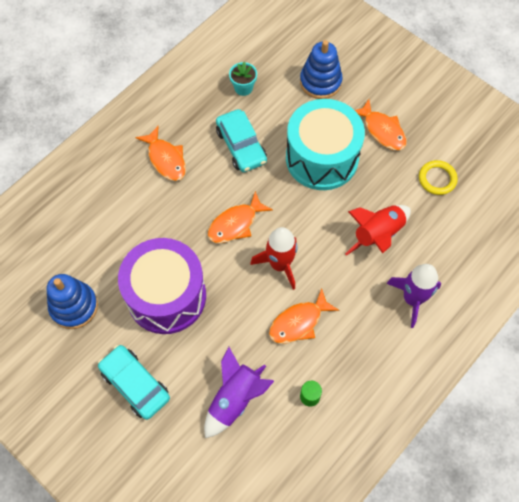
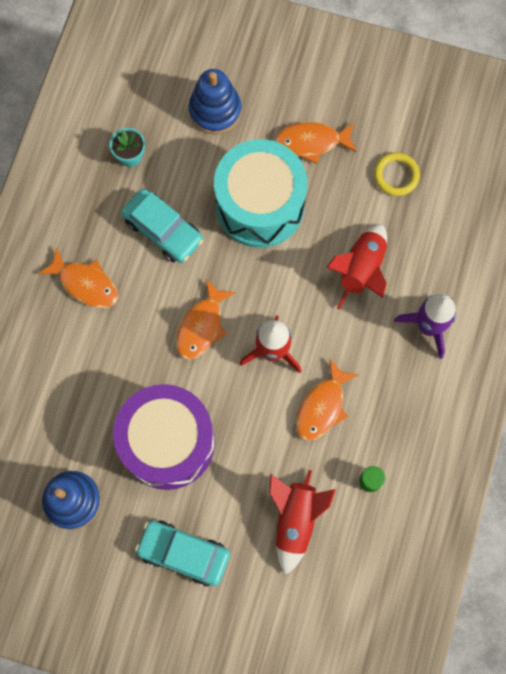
camera: 25 degrees left, 10 degrees up
purple rocket [204,347,274,438] -> red rocket [269,470,336,575]
orange fish [355,99,407,150] -> orange fish turned 150 degrees clockwise [275,122,357,164]

